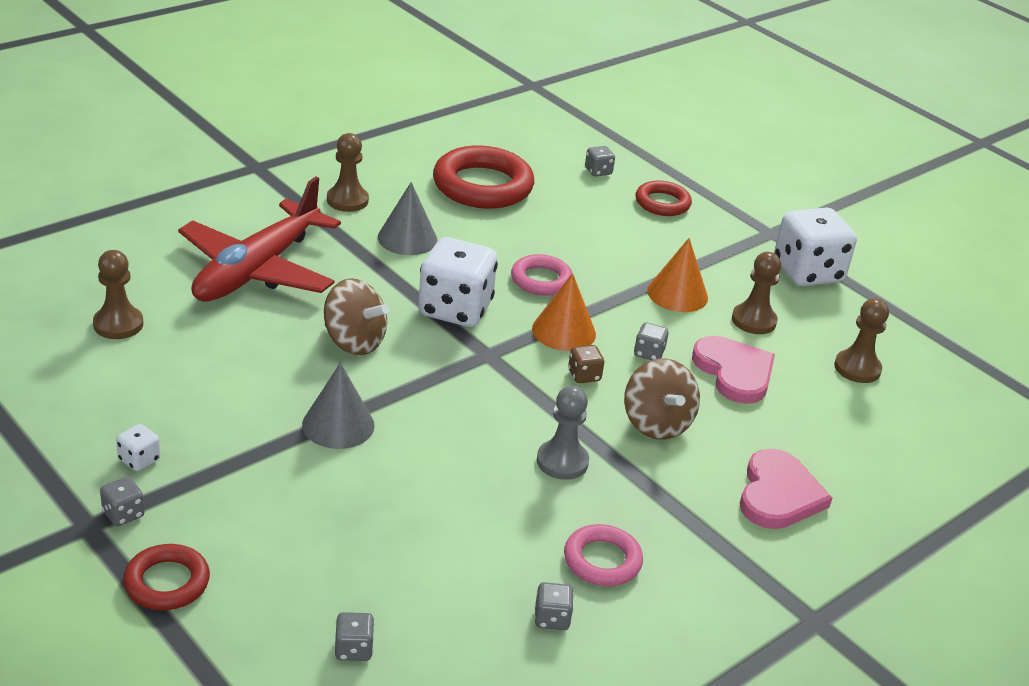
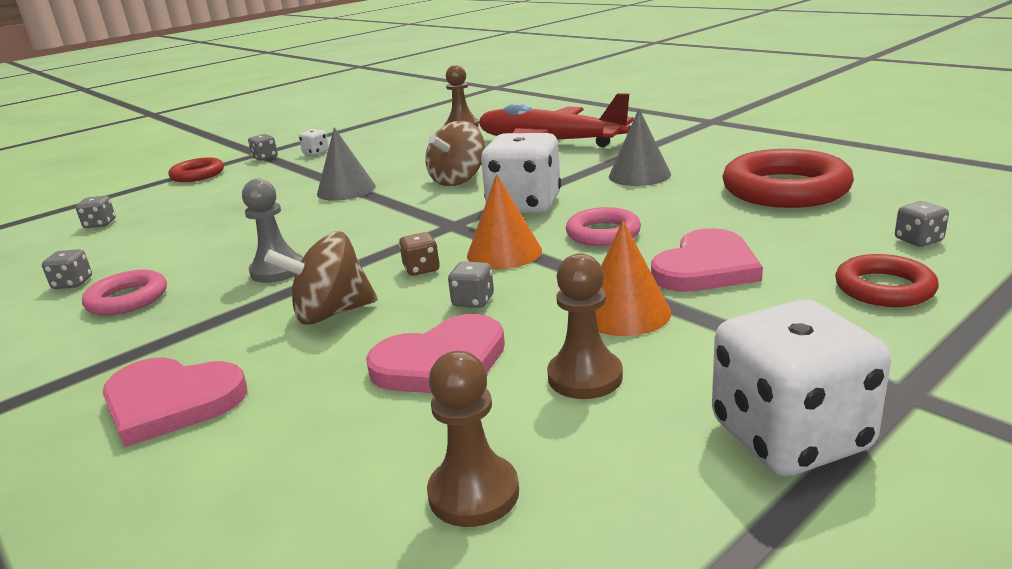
camera: 95 degrees right, 10 degrees down
brown pawn [327,133,369,212] -> none
none -> pink heart [651,228,763,292]

